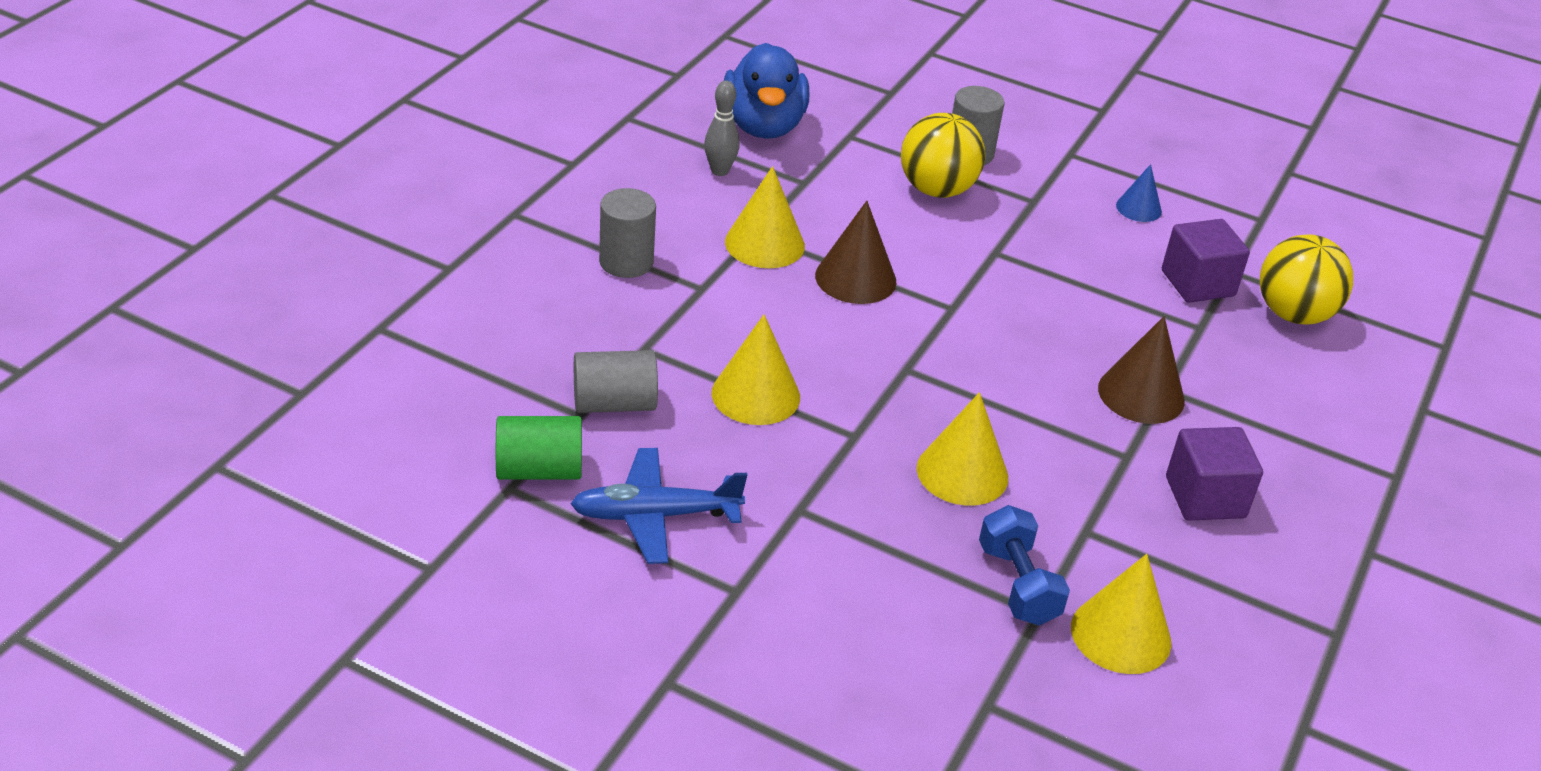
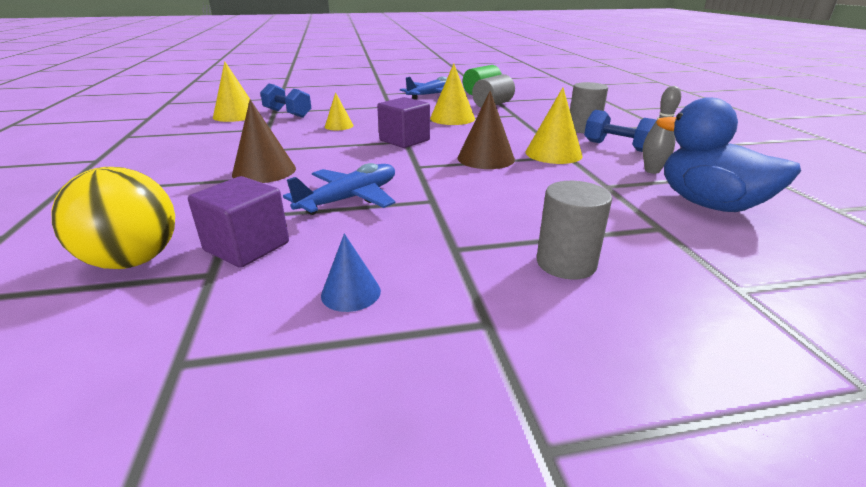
camera: 145 degrees right, 10 degrees down
yellow ball [901,113,985,198] -> none
yellow cone [916,392,1008,506] -> yellow cone [325,92,354,130], size x0.60
purple cube [1166,427,1263,521] -> purple cube moved to [377,97,430,148]
none -> blue plane [283,163,395,215]
none -> blue dumbbell [584,110,656,152]

